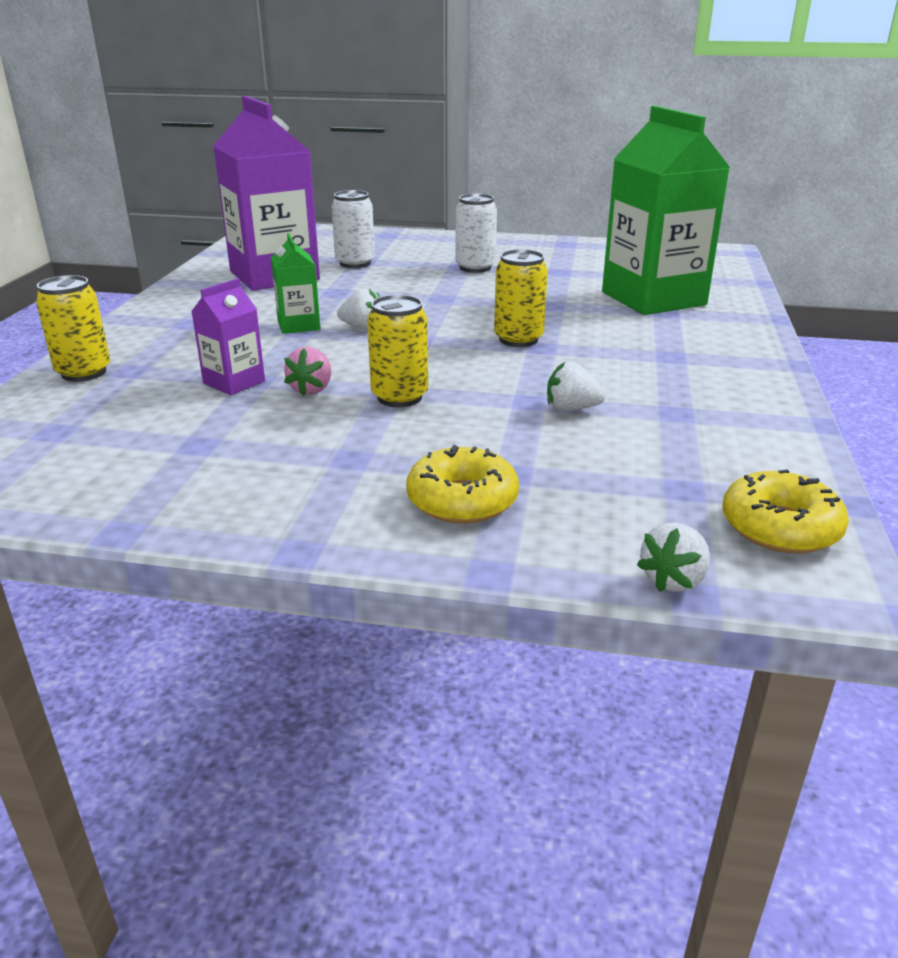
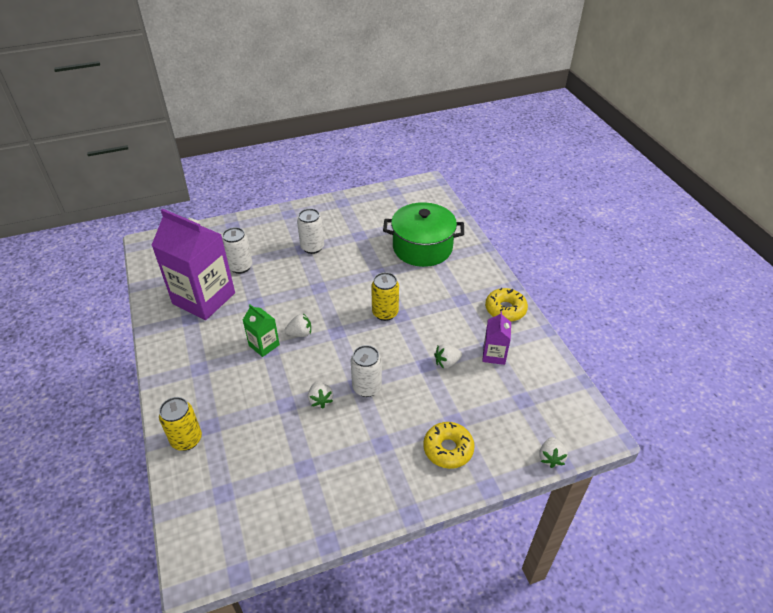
camera: 30 degrees left, 15 degrees up
purple carton [191,278,265,395] -> purple carton moved to [482,311,511,365]
pink strawberry [284,347,331,396] -> white strawberry [308,381,333,408]
yellow can [367,295,428,407] -> white can [351,345,382,397]
green carton [602,106,730,315] -> green pot [383,202,464,267]
yellow donut [722,469,849,554] -> yellow donut moved to [485,288,528,321]

